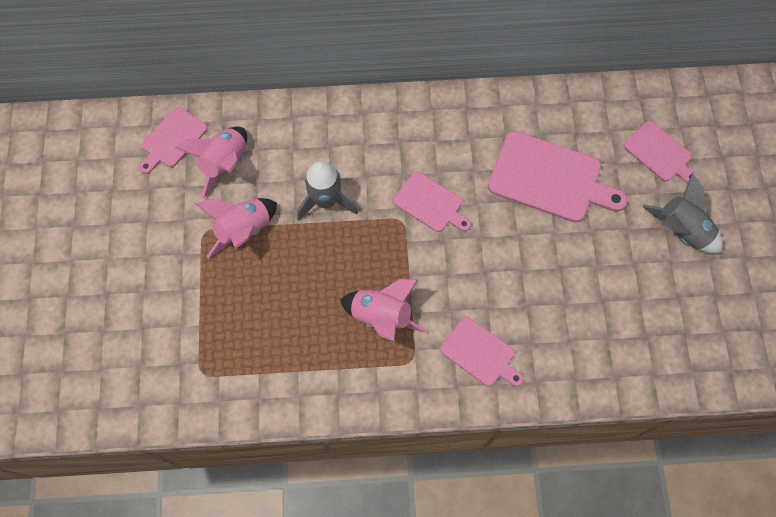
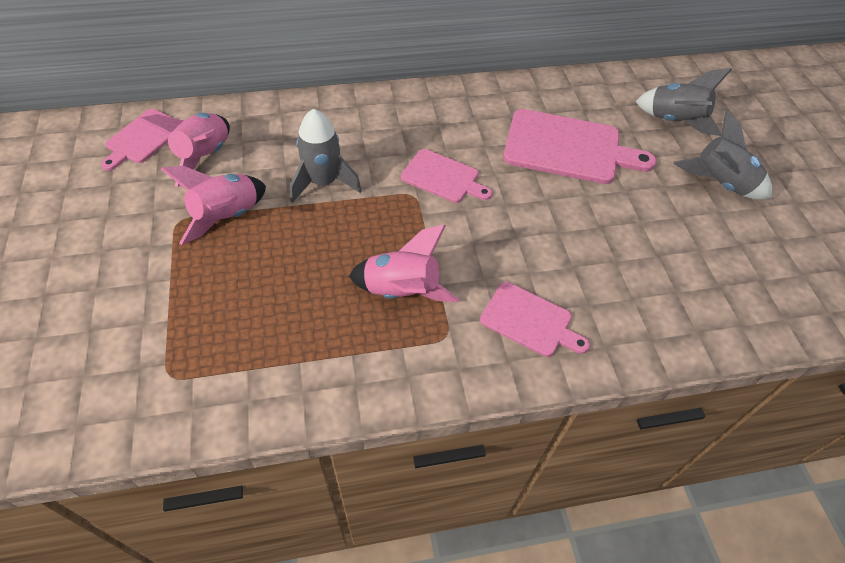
camera: 10 degrees left, 15 degrees down
pink cutting board [624,121,698,184] -> grey rocket [635,68,732,136]

